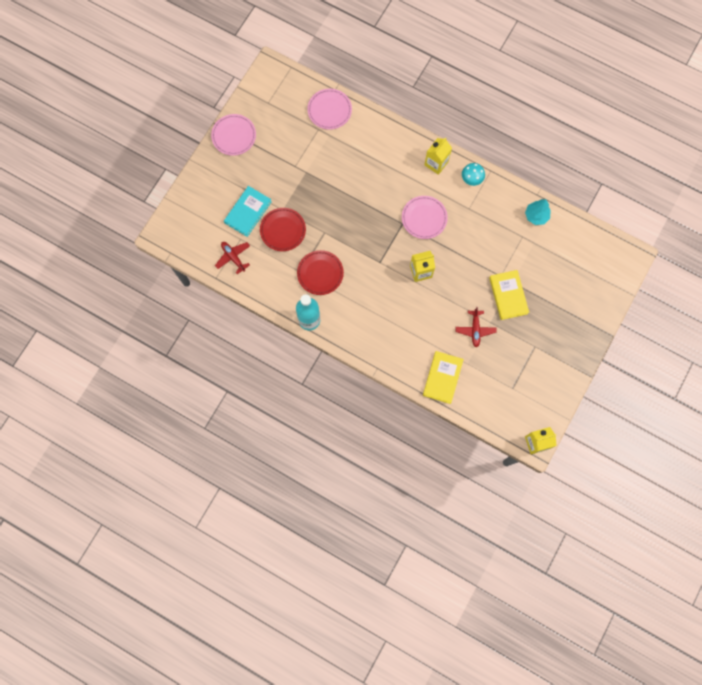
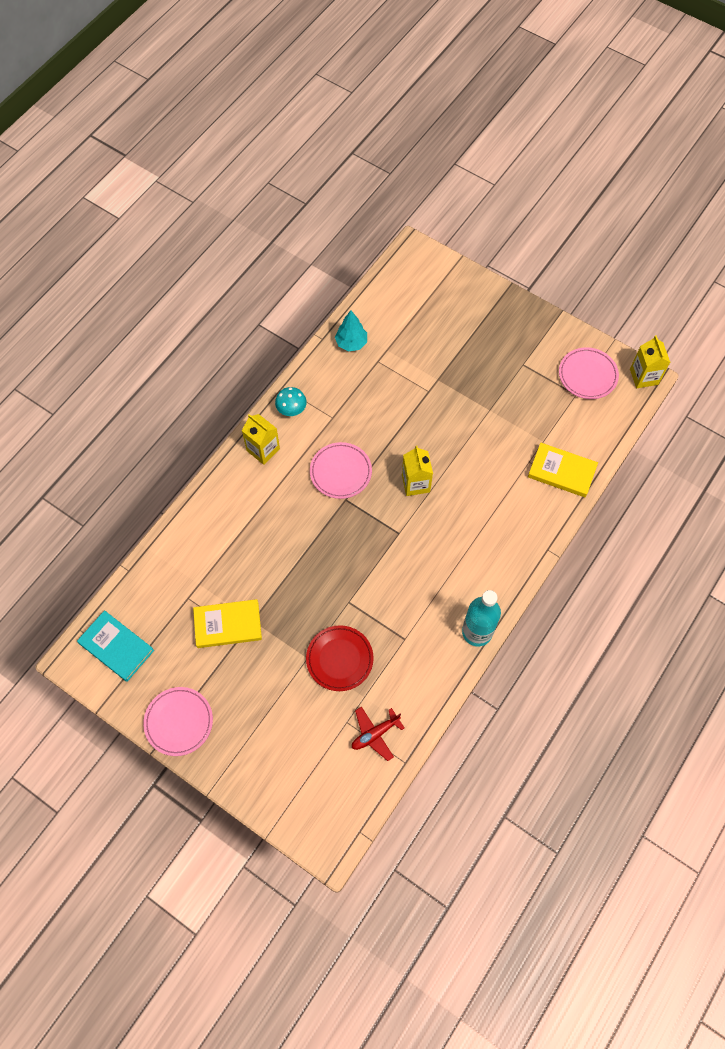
camera: 85 degrees left, 10 degrees down
turquoise book [224,186,272,237] -> turquoise book moved to [77,610,154,682]
red plate [297,250,344,295] -> none
pink plate [307,89,352,130] -> pink plate moved to [559,347,619,399]
red plane [456,307,497,347] -> none
yellow book [489,270,529,320] -> yellow book moved to [193,599,262,648]

